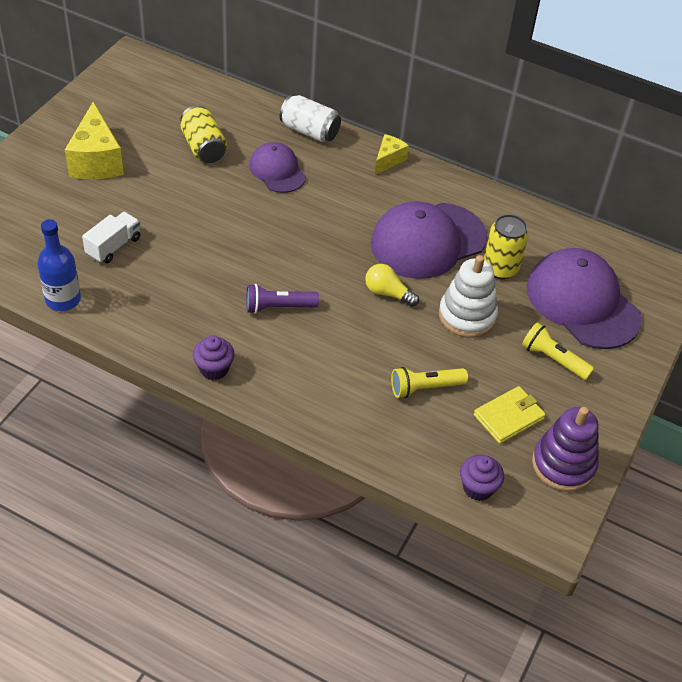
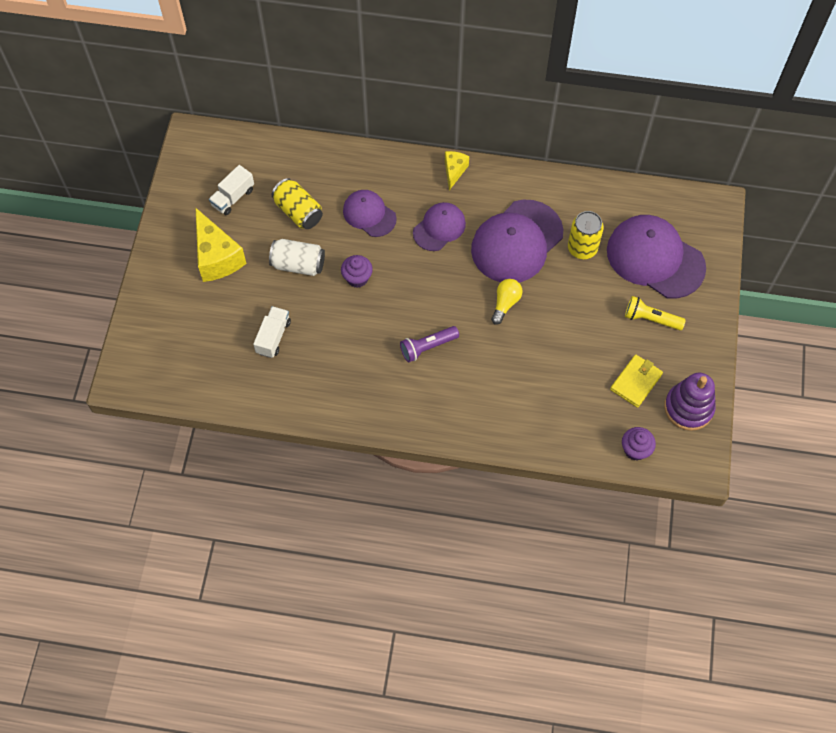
camera: 15 degrees left, 15 degrees up
blue bottle [37,219,81,311] -> none
purple cupcake [193,336,235,380] -> purple cupcake moved to [341,255,373,288]
white can [280,95,341,143] -> white can moved to [269,239,325,276]
yellow light bulb [365,264,419,307] -> yellow light bulb turned 105 degrees clockwise [491,279,523,325]
yellow flashlight [391,367,468,398] -> none
white stacking toy [439,255,498,338] -> none
none -> white truck [209,165,254,215]
none -> purple cap [413,202,466,251]

